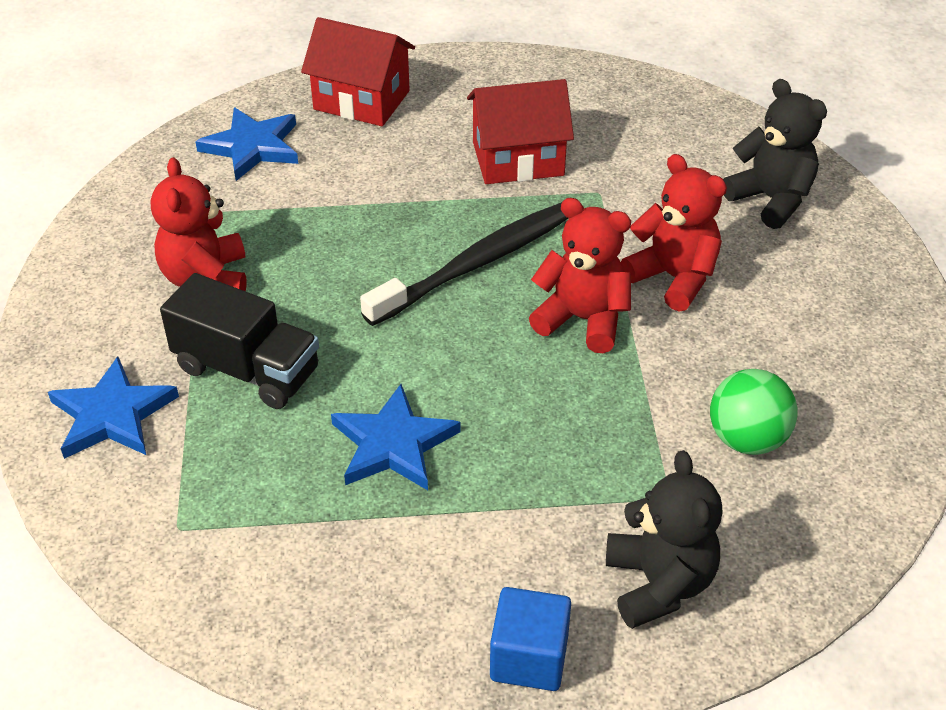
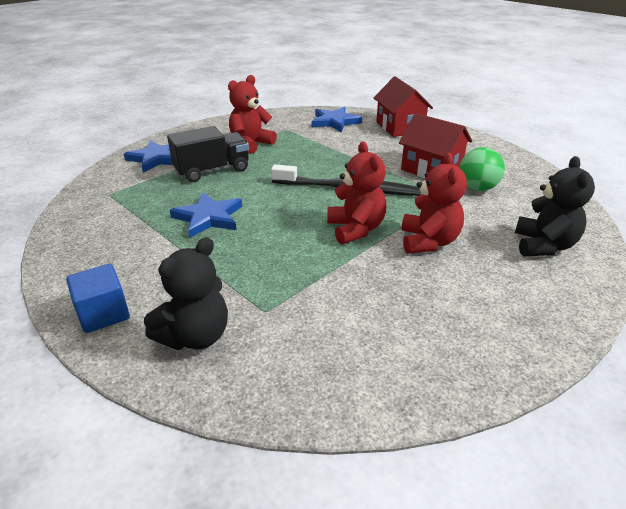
camera: 50 degrees right, 10 degrees down
black truck [160,273,319,409] -> black truck turned 105 degrees counterclockwise [167,126,249,182]
green ball [710,369,798,455] -> green ball moved to [459,147,505,191]

